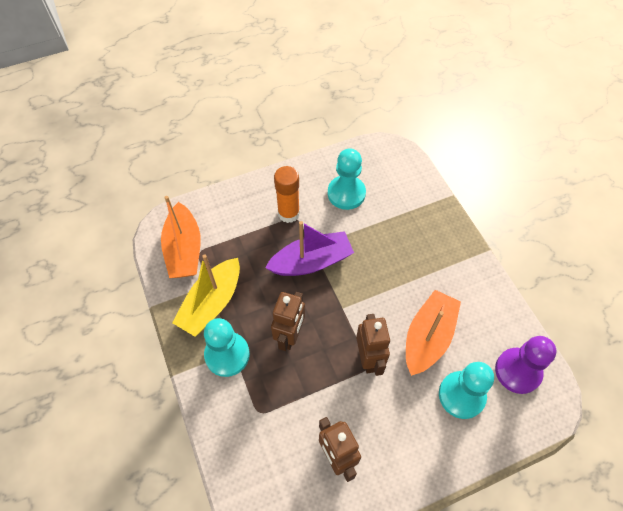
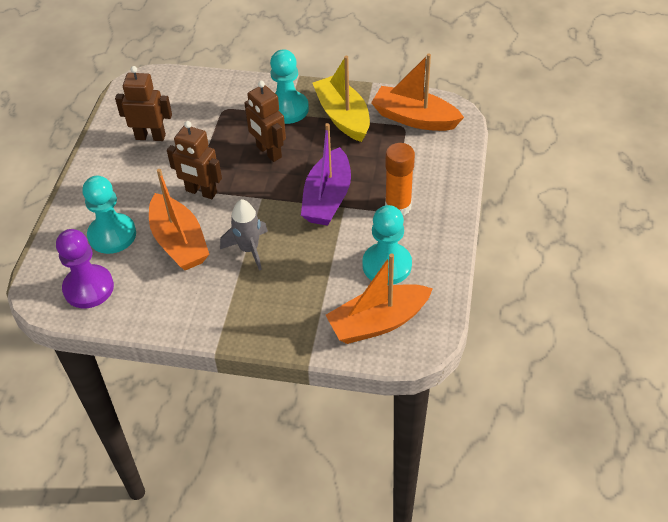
camera: 125 degrees right, 10 degrees down
none -> grey rocket [220,199,268,271]
none -> orange boat [326,253,433,344]

